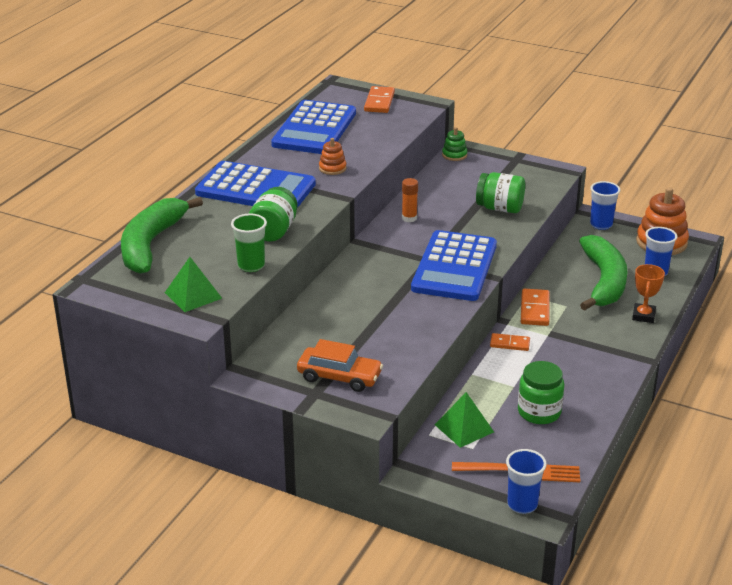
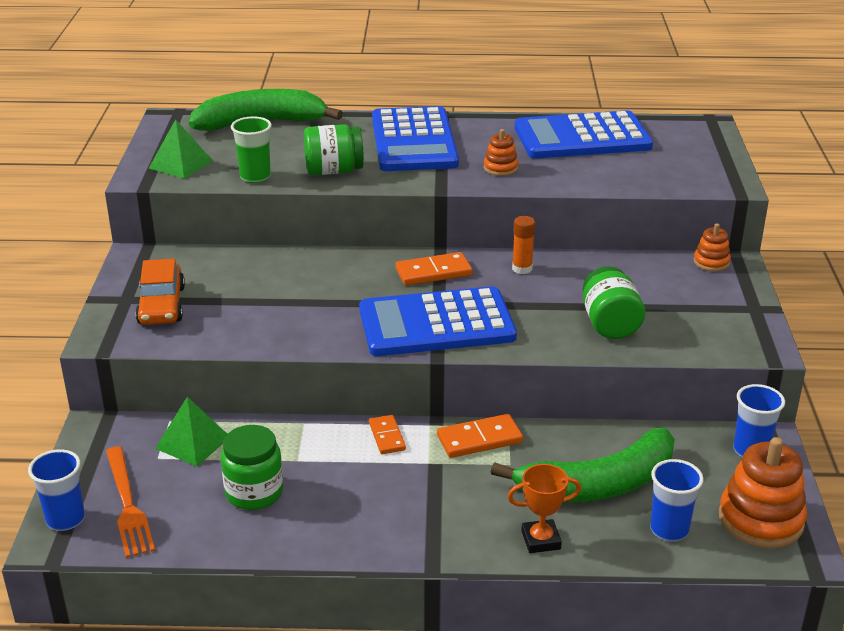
camera: 65 degrees right, 0 degrees up
orange domino [364,86,395,113] -> orange domino moved to [395,252,472,286]
green stacking toy [442,127,467,161] -> orange stacking toy [693,223,731,271]

